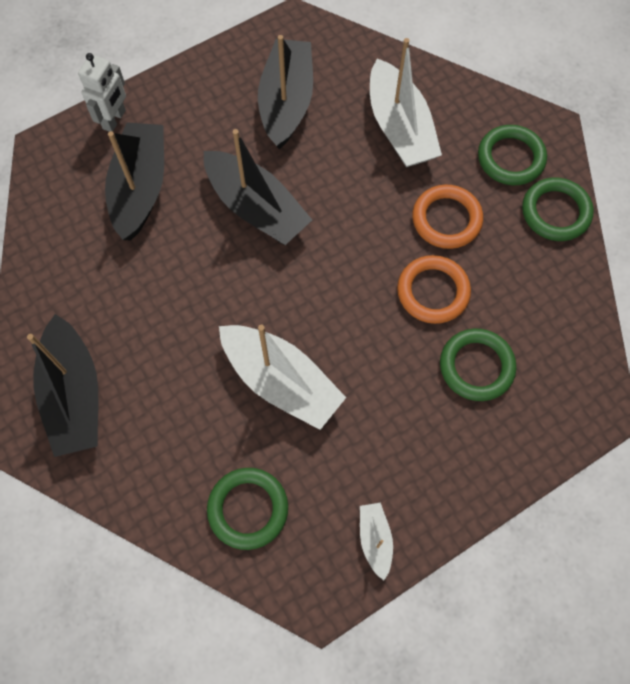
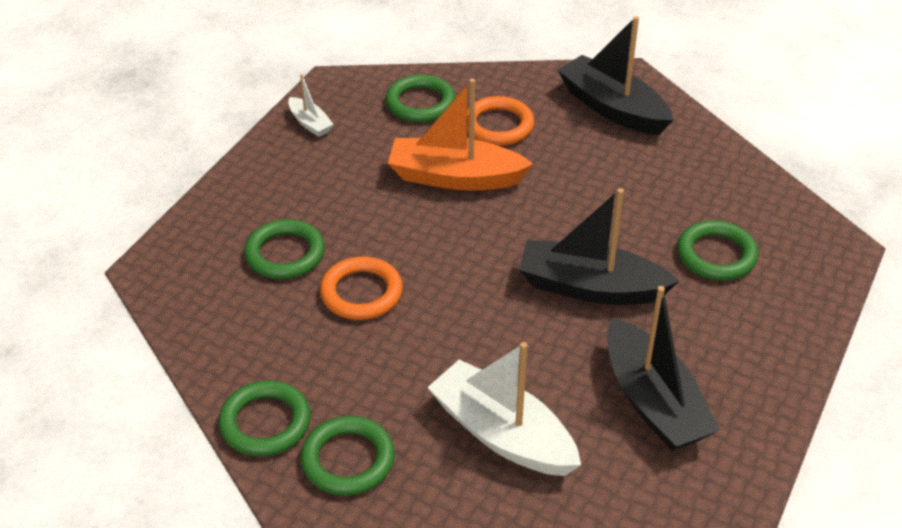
camera: 150 degrees right, 25 degrees down
white robot [78,53,126,132] -> none
black boat [105,122,164,240] -> green ring [677,220,758,281]
white boat [219,324,346,430] -> orange boat [388,79,533,191]
orange ring [412,185,483,249] -> orange ring moved to [467,96,534,146]

